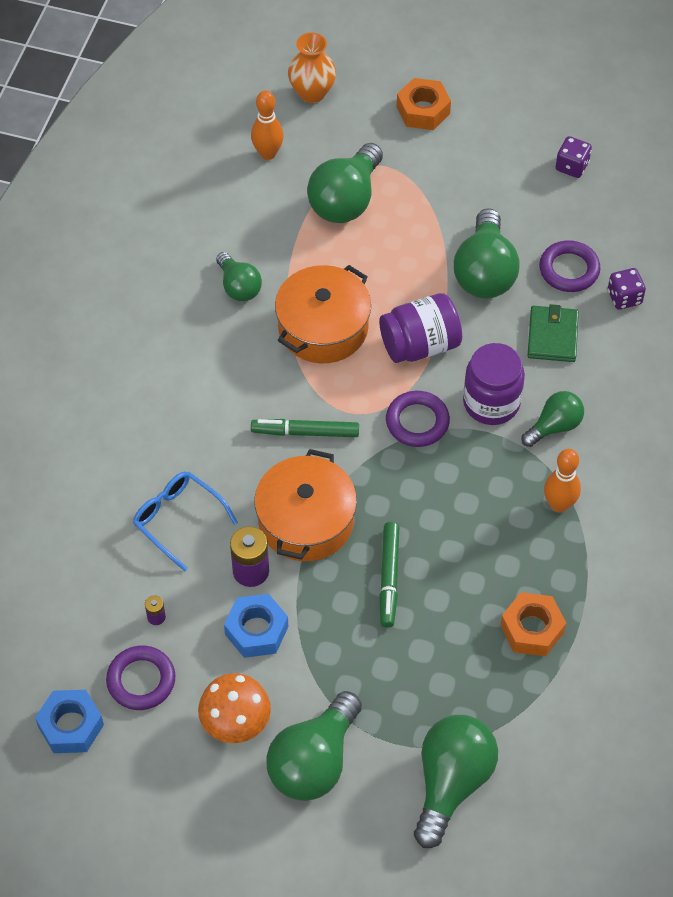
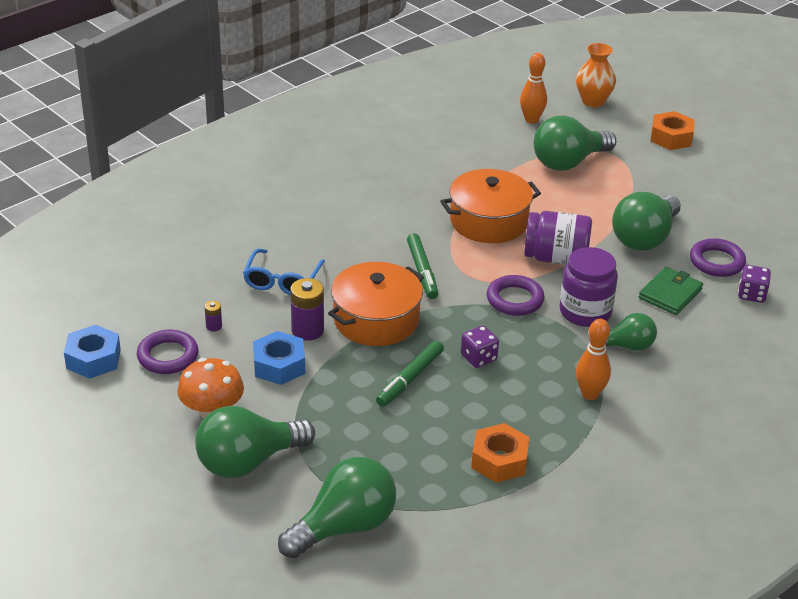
camera: 30 degrees right, 20 degrees down
blue glasses [133,471,238,571] -> blue glasses turned 150 degrees counterclockwise [243,249,325,295]
green light bulb [216,252,262,301] -> none
green marker [251,419,359,437] -> green marker turned 135 degrees counterclockwise [407,233,438,299]
purple dice [556,136,592,178] -> purple dice moved to [461,326,499,368]

